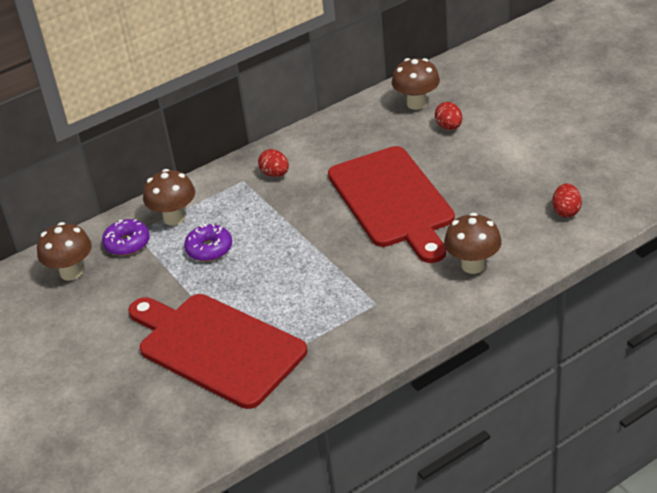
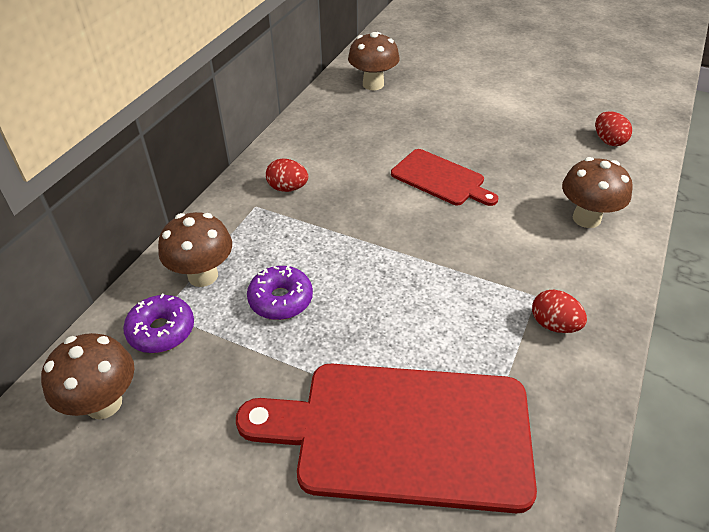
camera: 35 degrees left, 5 degrees up
red cutting board [328,146,455,263] -> red cutting board [391,149,498,206], size x0.53
red egg [435,102,462,130] -> red egg moved to [532,290,587,333]

